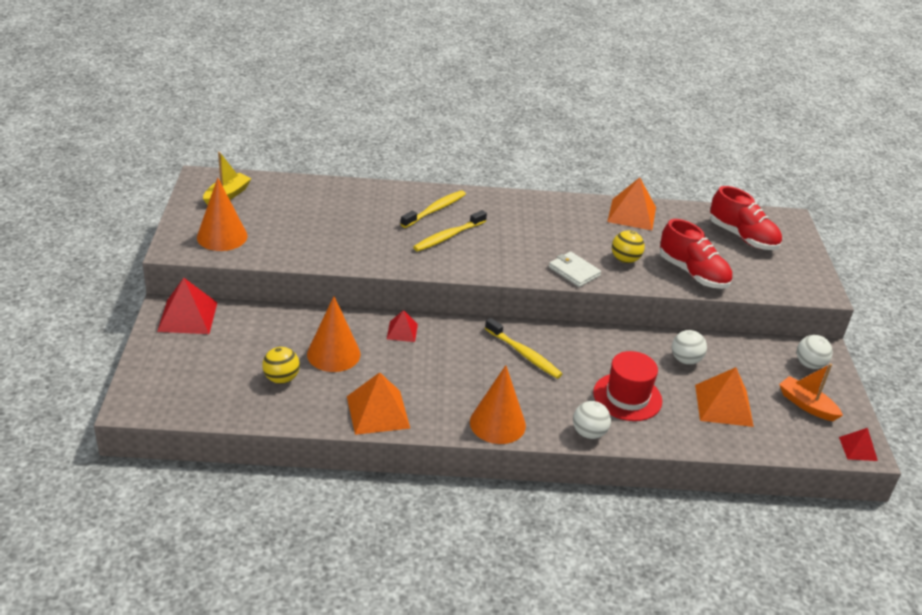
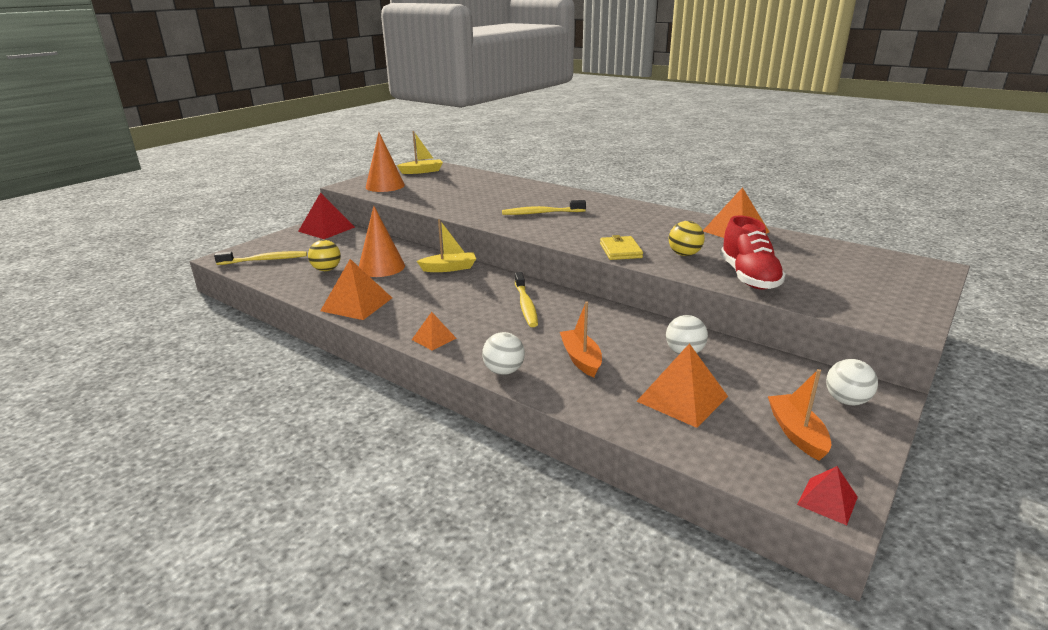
camera: 40 degrees right, 10 degrees down
red pyramid [387,310,418,342] -> yellow boat [417,219,476,272]
yellow toothbrush [401,190,466,228] -> yellow toothbrush moved to [214,251,307,265]
orange cone [470,365,526,444] -> orange pyramid [412,312,456,351]
white wallet [549,252,601,287] -> yellow wallet [600,235,643,260]
red hat [593,351,662,421] -> orange boat [560,302,602,377]
red shoe [710,186,782,250] -> none

